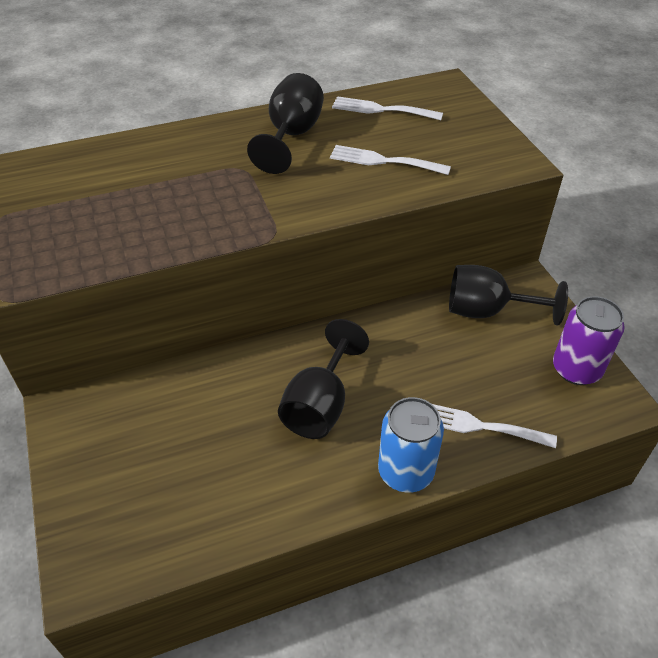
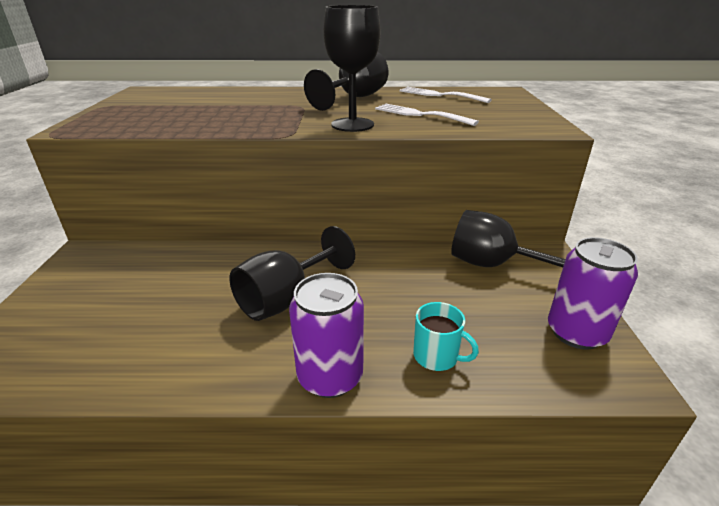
camera: 20 degrees right, 15 degrees down
blue can [378,397,444,493] -> purple can [289,273,364,398]
white fork [432,404,557,448] -> turquoise mug [413,302,479,371]
none -> black goblet [324,5,380,132]

